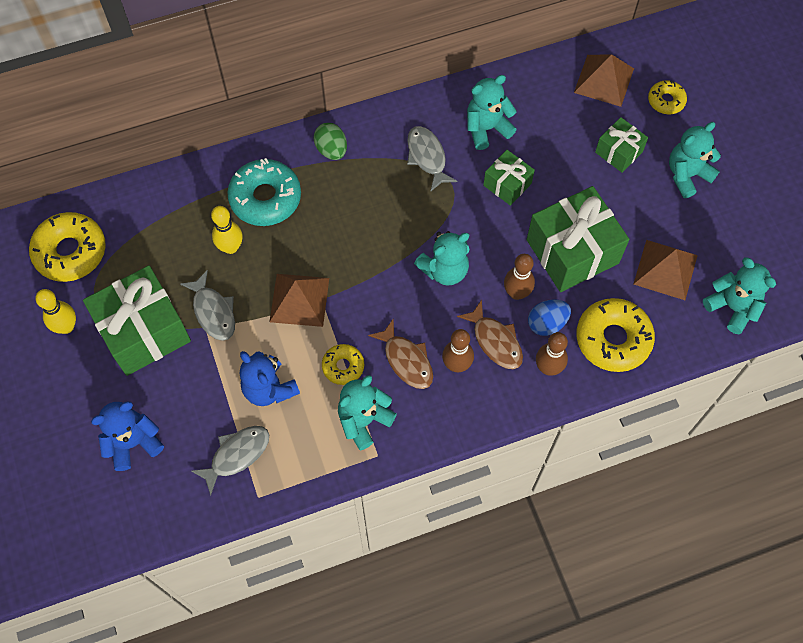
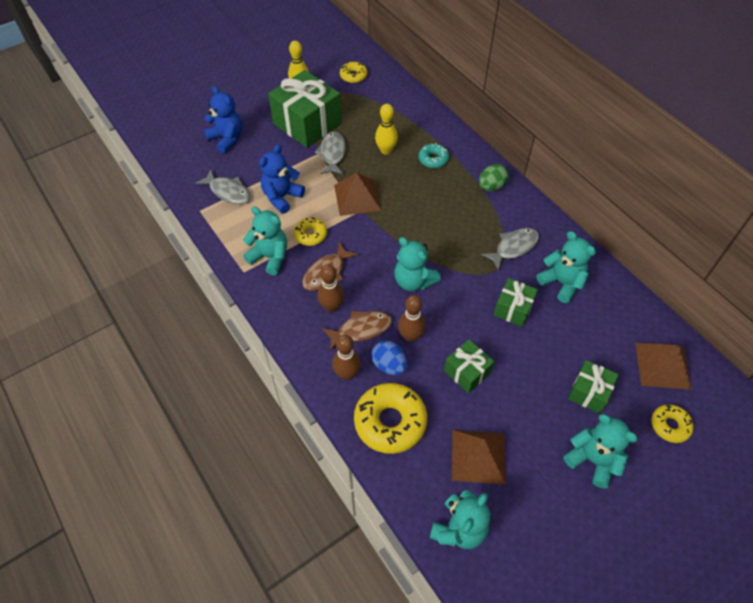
camera: 75 degrees right, 10 degrees down
yellow donut [29,212,106,282] -> yellow donut [340,62,367,83], size x0.55
grey fish [180,270,235,341] -> grey fish turned 135 degrees clockwise [315,131,346,175]
turquoise donut [227,158,301,226] -> turquoise donut [418,143,449,168], size x0.55
brown fish [457,300,523,369] -> brown fish turned 150 degrees counterclockwise [322,311,392,351]
green gift [527,186,629,292] -> green gift [444,339,494,393], size x0.53

